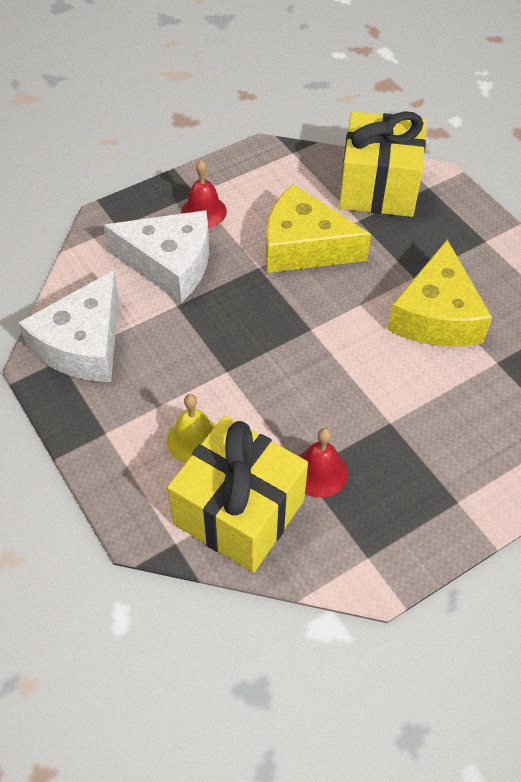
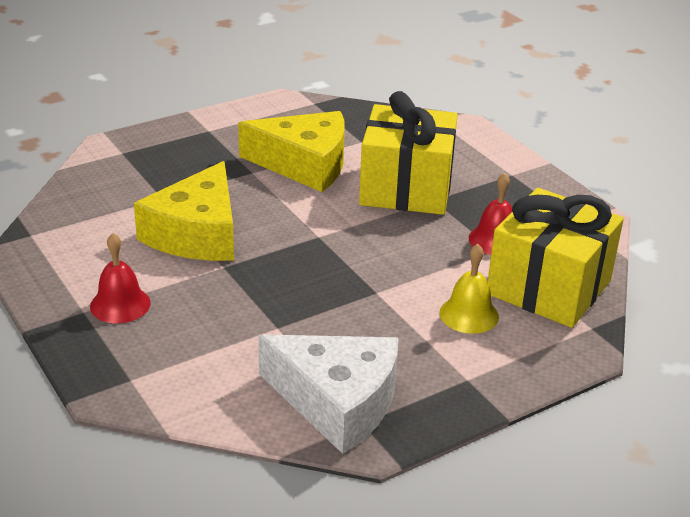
camera: 90 degrees left, 20 degrees down
white cheese [103,210,209,303] -> none
yellow gift [339,111,426,217] -> yellow gift moved to [359,91,458,215]

